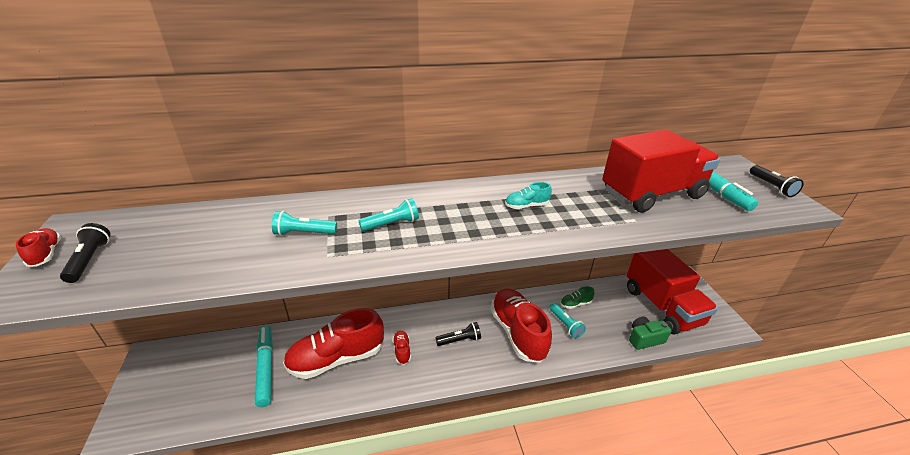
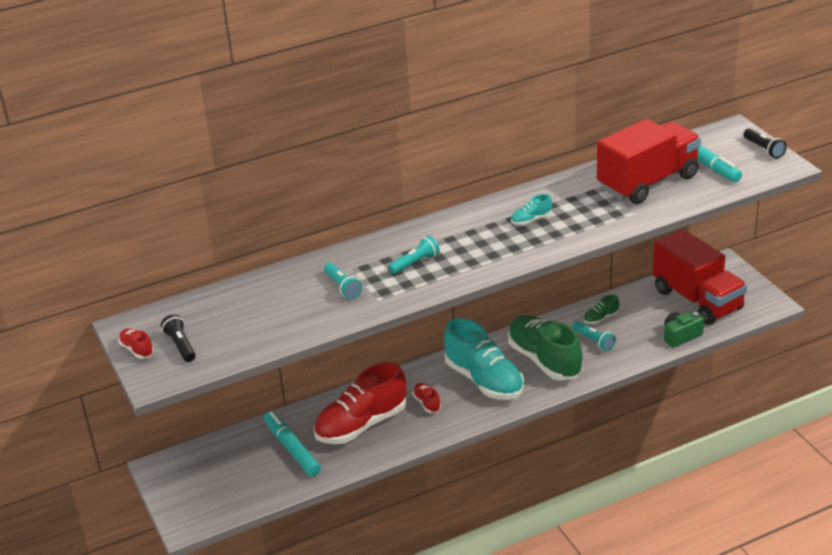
camera: 10 degrees left, 0 degrees up
turquoise flashlight [272,211,337,236] -> turquoise flashlight turned 105 degrees counterclockwise [324,263,362,299]
black flashlight [435,322,481,346] -> turquoise shoe [444,318,524,400]
red shoe [491,289,552,363] -> green shoe [508,315,583,380]

